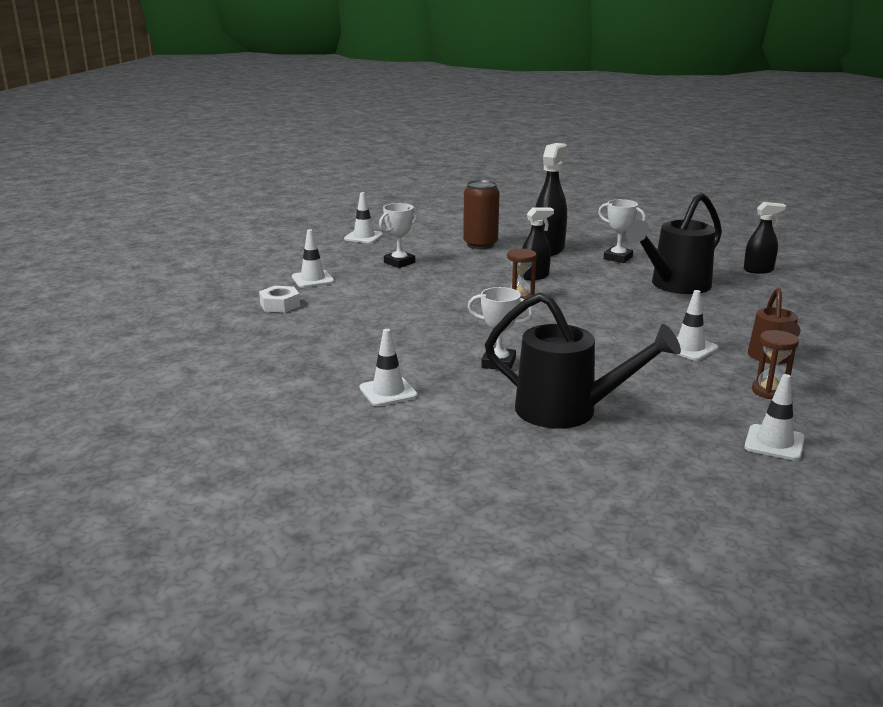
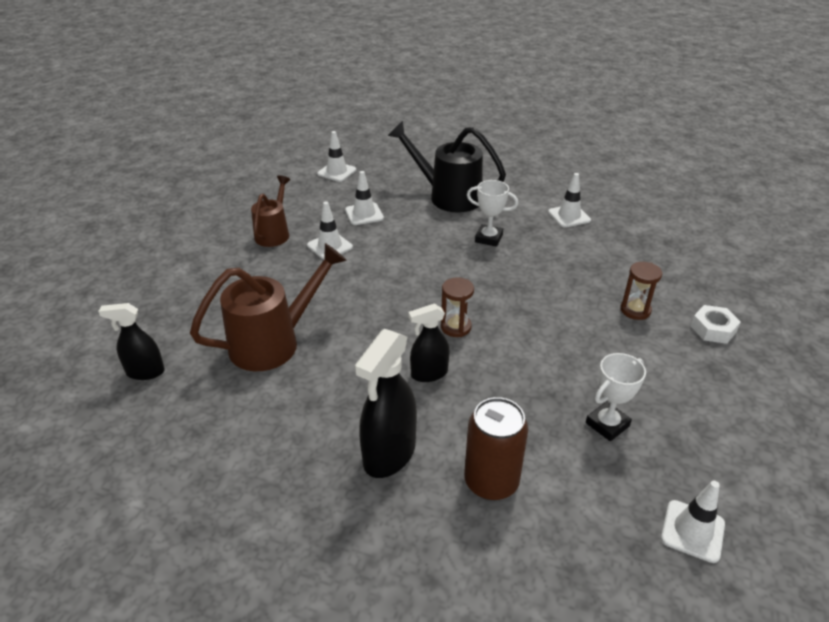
camera: 175 degrees left, 15 degrees up
white traffic cone [292,229,334,288] -> white traffic cone moved to [345,171,384,225]
white trophy [598,199,646,263] -> none
black watering can [626,193,722,294] -> brown watering can [190,243,347,371]
brown hourglass [752,330,799,399] -> brown hourglass moved to [620,262,662,320]

